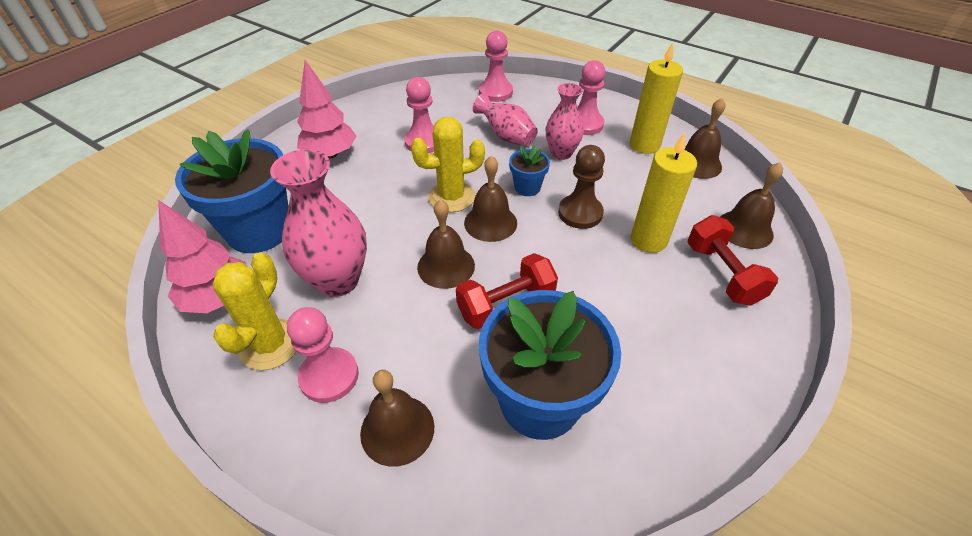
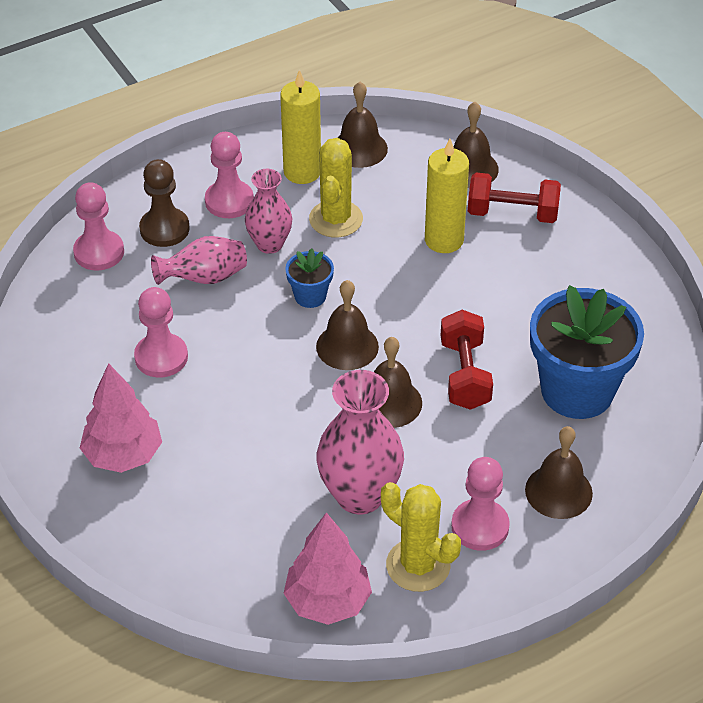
camera: 65 degrees left, 0 degrees up
blue flower pot [175,129,288,253] -> none
yellow cactus [411,117,485,212] -> yellow cactus moved to [309,138,363,238]
brown pawn [558,145,605,229] -> brown pawn moved to [139,159,190,247]

